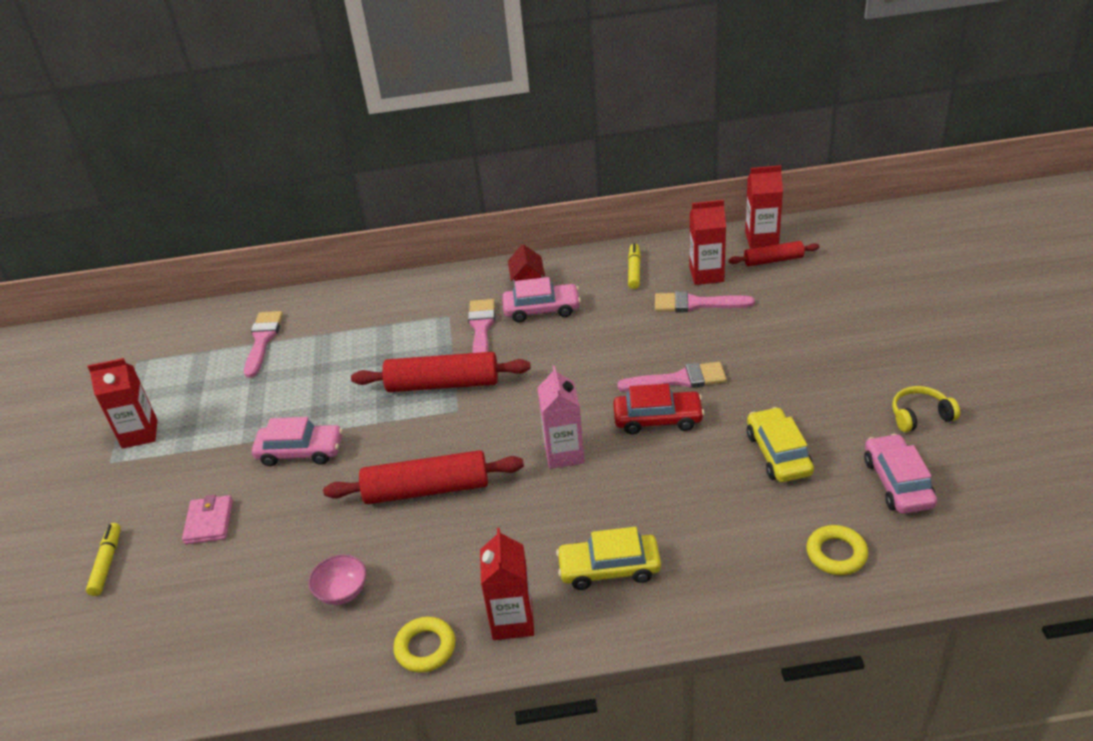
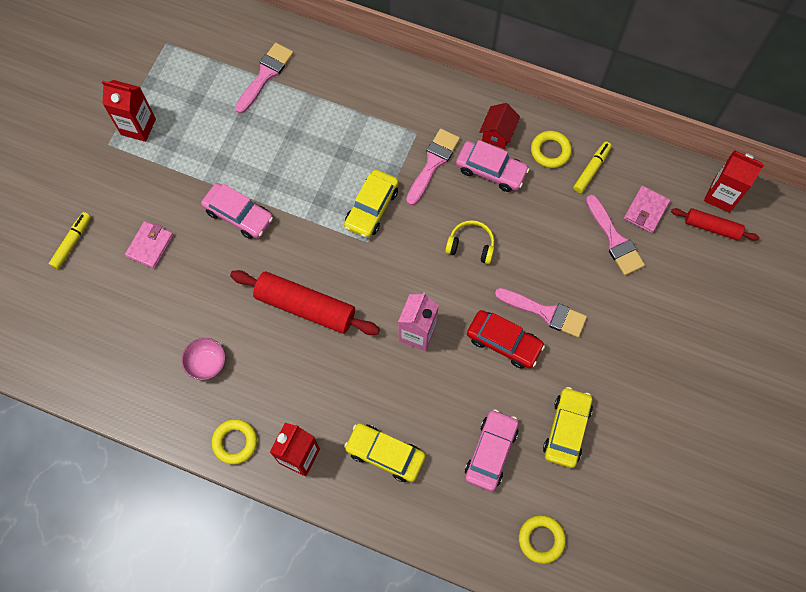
camera: 25 degrees right, 30 degrees up
red rolling pin [351,352,531,392] -> yellow car [344,169,399,238]
pink brush [655,291,755,312] -> pink brush turned 150 degrees counterclockwise [586,195,645,276]
red carton [690,200,726,285] -> pink wallet [624,186,670,233]
pink car [864,434,937,514] -> pink car moved to [465,409,519,491]
yellow headphones [892,386,960,432] -> yellow headphones moved to [445,220,495,264]
none -> yellow ring [531,131,572,168]

